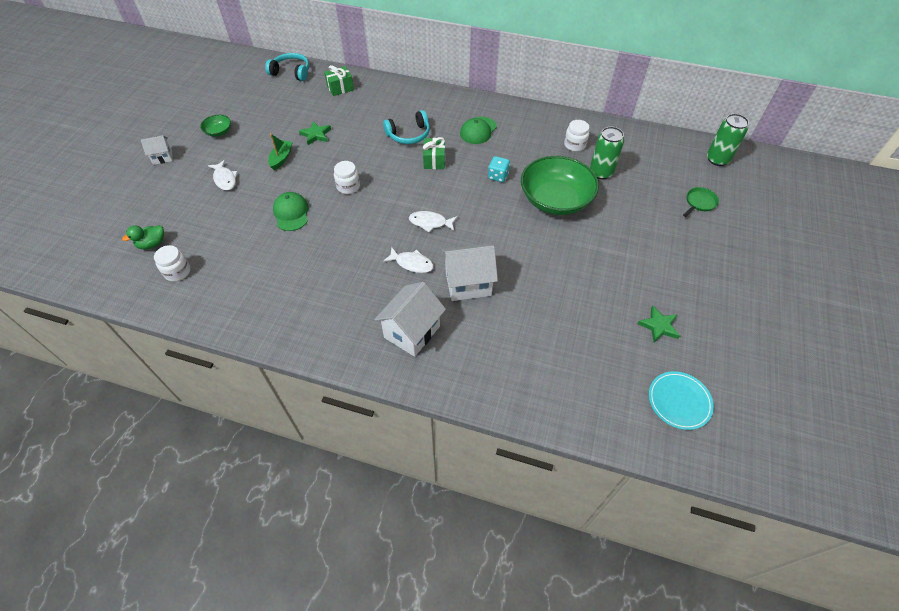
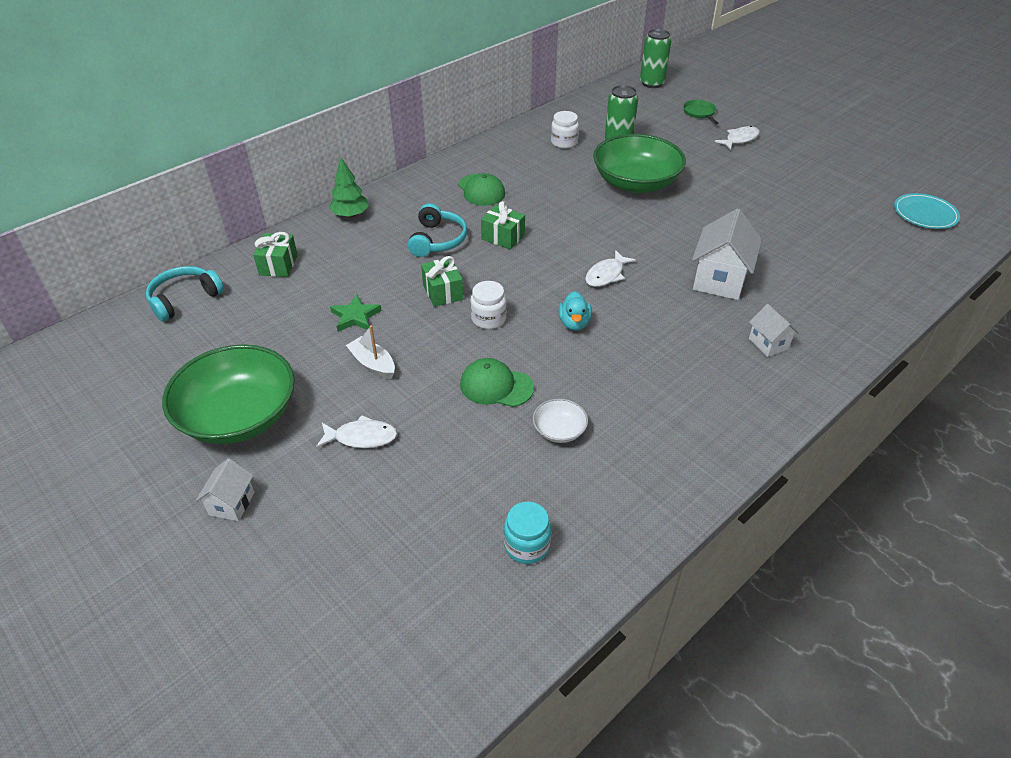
camera: 60 degrees left, 10 degrees down
green duck [122,225,164,249] -> none
white jar [154,245,190,282] -> turquoise jar [504,502,551,564]
green bowl [200,115,231,137] -> green bowl [162,344,295,444], size x2.30
green boat [268,133,293,170] -> white boat [346,325,395,379]
white house [374,282,446,357] -> white house [749,304,799,357], size x0.54
white fish [383,247,434,273] -> white fish moved to [715,126,760,150]
turquoise dice [488,156,510,182] -> none
green star [637,306,680,342] -> none
none -> green tree [329,158,369,218]
none -> green gift [421,256,463,307]
none -> white bowl [533,399,588,443]
none -> turquoise duck [558,291,592,331]

